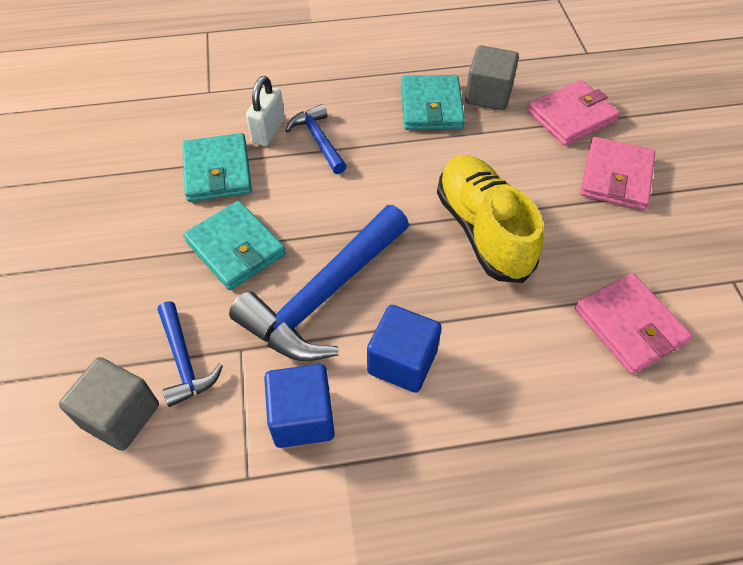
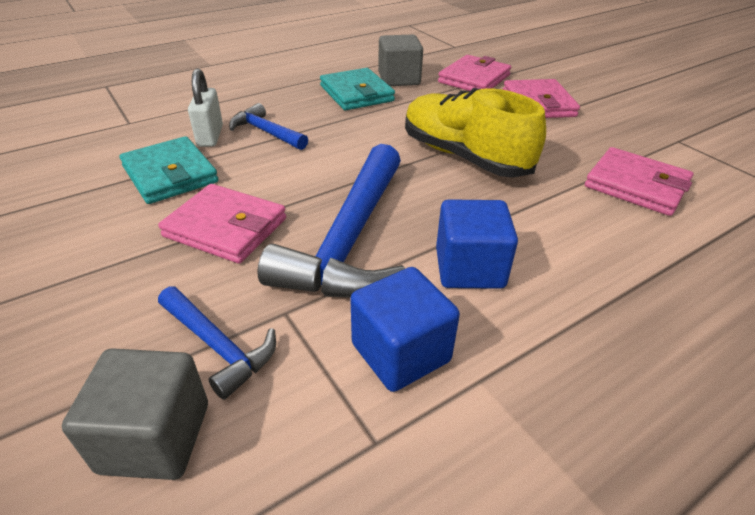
camera: 25 degrees left, 15 degrees down
turquoise wallet [183,201,286,290] -> pink wallet [158,184,286,264]

